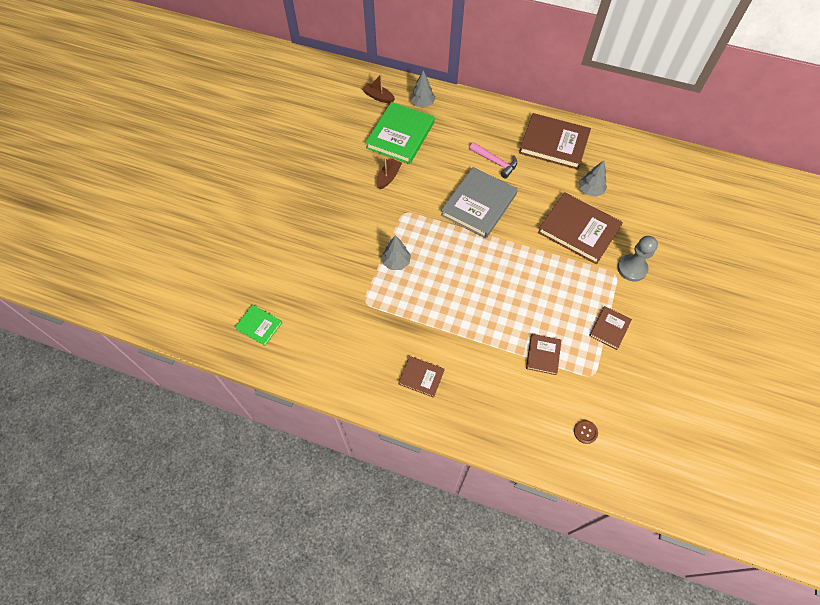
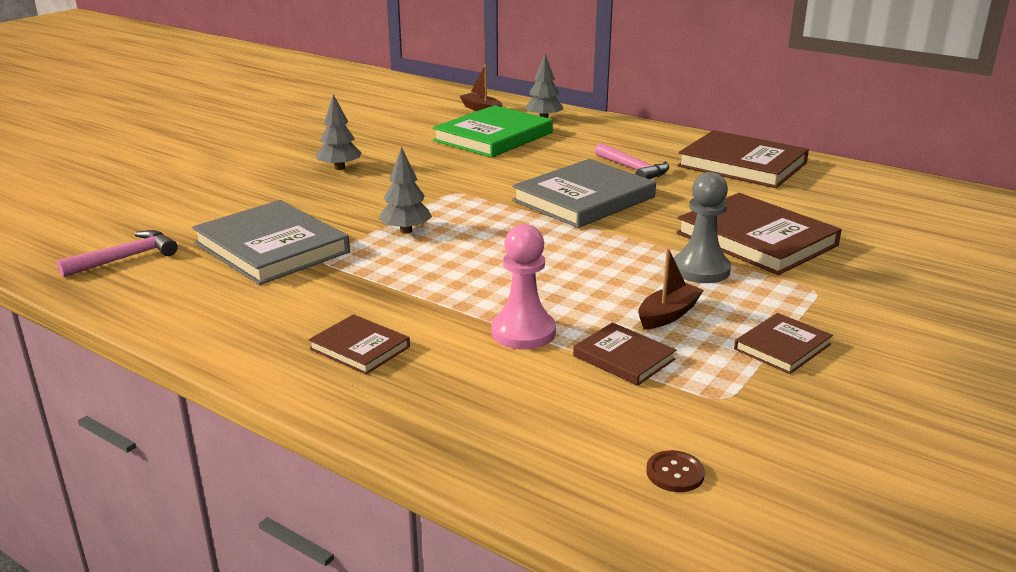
camera: 15 degrees right, 35 degrees down
green book [235,305,282,346] -> pink hammer [57,230,178,277]
brown boat [377,158,402,189] -> brown boat moved to [638,248,704,329]
brown book [526,334,561,375] -> brown book turned 75 degrees counterclockwise [573,322,676,386]
grey tree [580,160,607,197] -> grey tree moved to [316,94,362,170]
grey pawn [617,236,658,282] -> grey pawn moved to [674,172,731,283]
none -> grey book [192,200,350,285]
none -> pink pawn [491,224,556,349]

